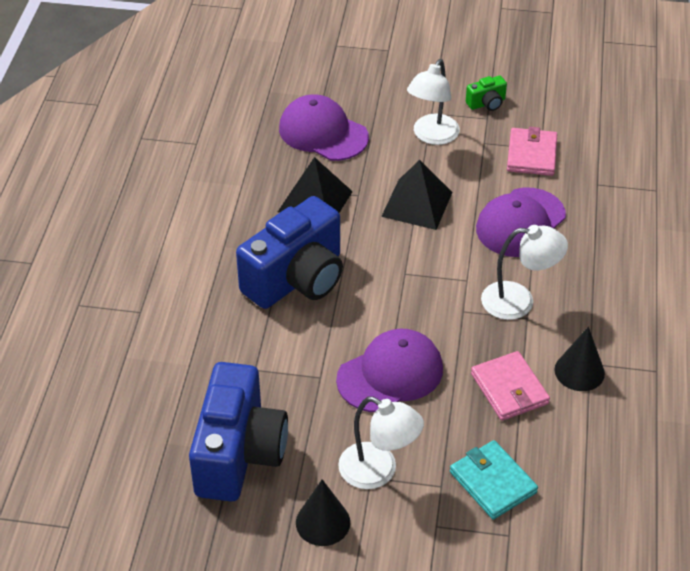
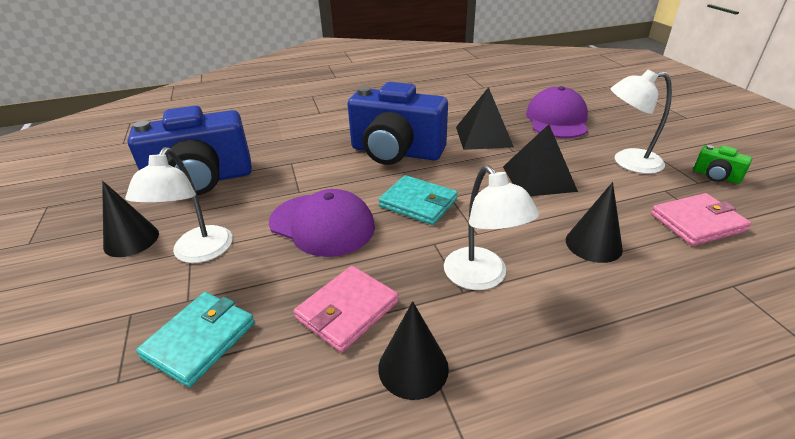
camera: 65 degrees right, 10 degrees down
purple cap [476,188,566,257] -> black cone [566,182,623,263]
none -> turquoise wallet [378,175,457,225]

